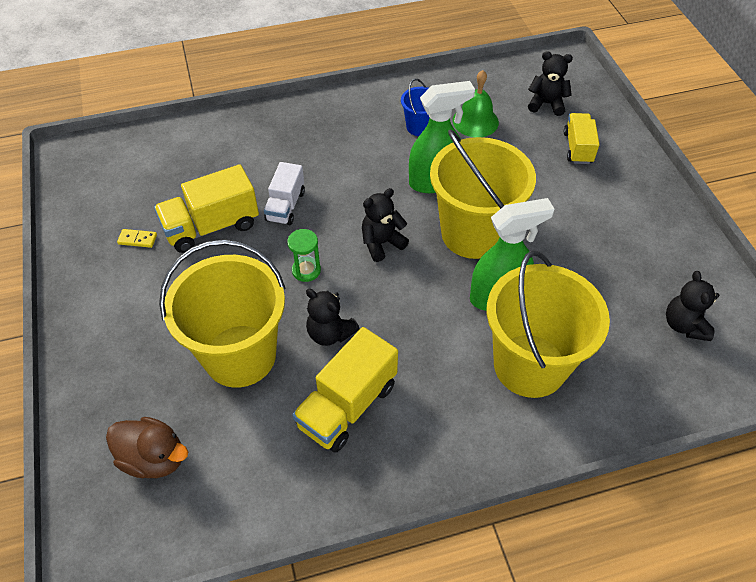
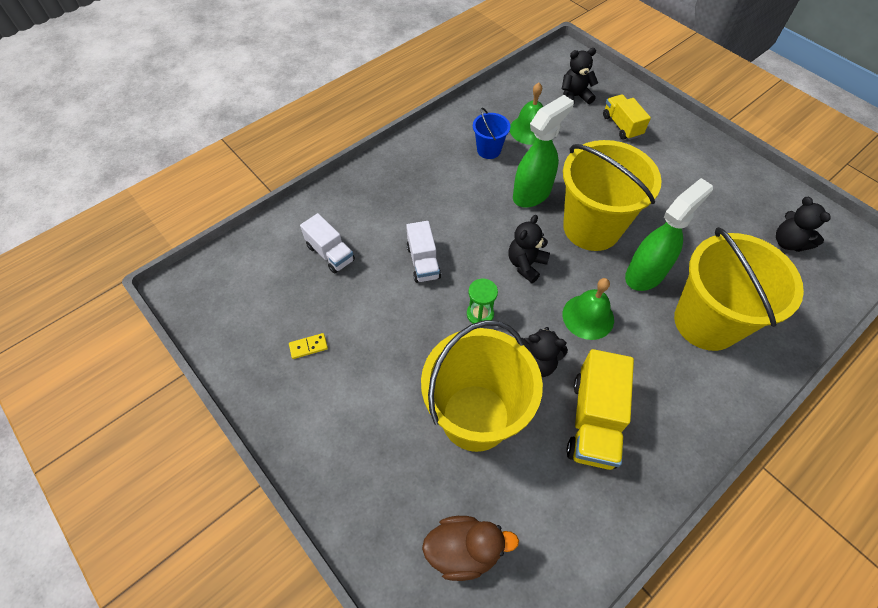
camera: 25 degrees left, 5 degrees up
yellow truck [154,164,259,253] -> none
none -> white truck [300,213,355,274]
none -> green bell [562,278,614,340]

